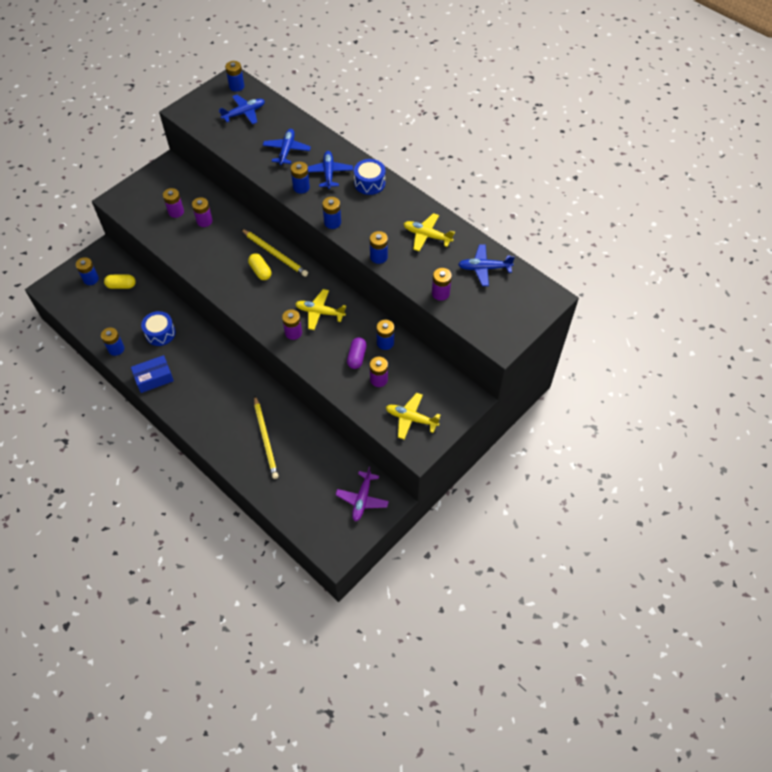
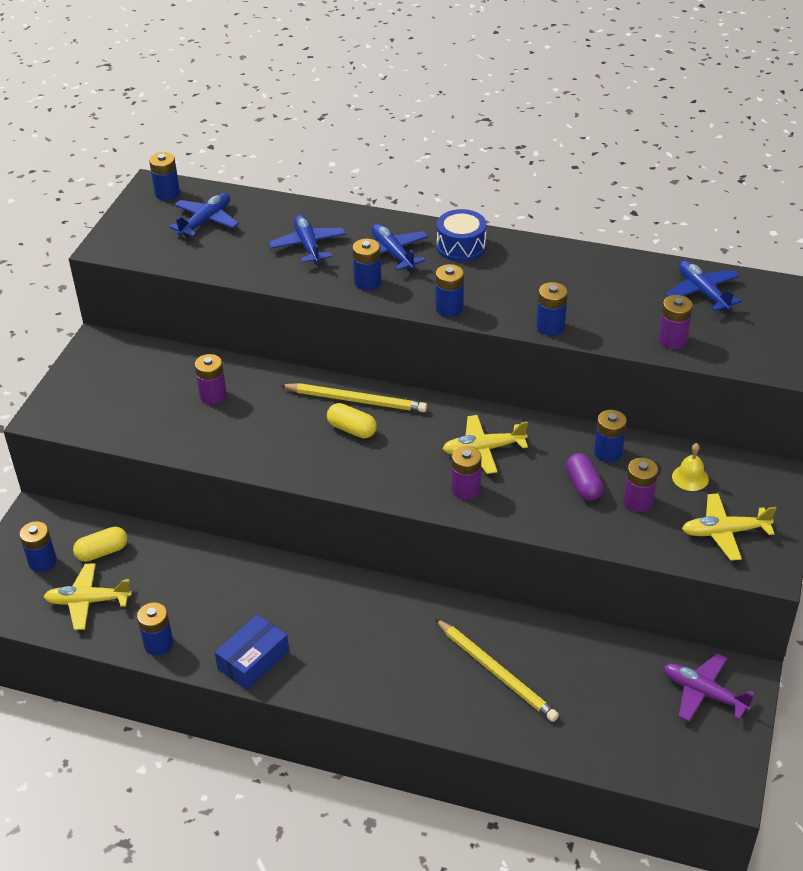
camera: 25 degrees left, 15 degrees down
blue drum [141,311,176,346] -> none
purple battery [163,188,184,218] -> none
purple plane [336,467,389,521] -> purple plane turned 135 degrees clockwise [663,653,755,722]
yellow plane [404,213,455,251] -> yellow plane moved to [43,563,132,630]
blue plane [458,244,515,286] -> blue plane turned 90 degrees clockwise [666,260,742,312]
none -> yellow bell [672,443,709,491]

